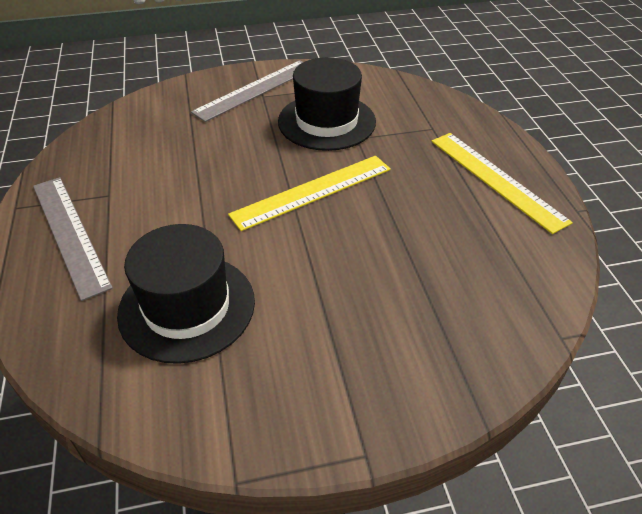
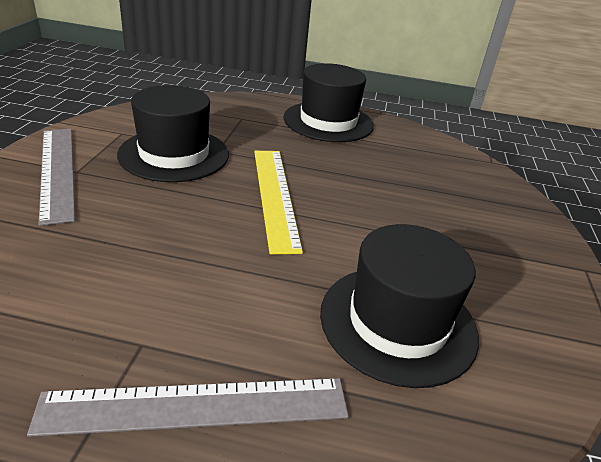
camera: 70 degrees left, 10 degrees down
yellow ruler [431,133,573,234] -> black hat [283,63,374,142]

